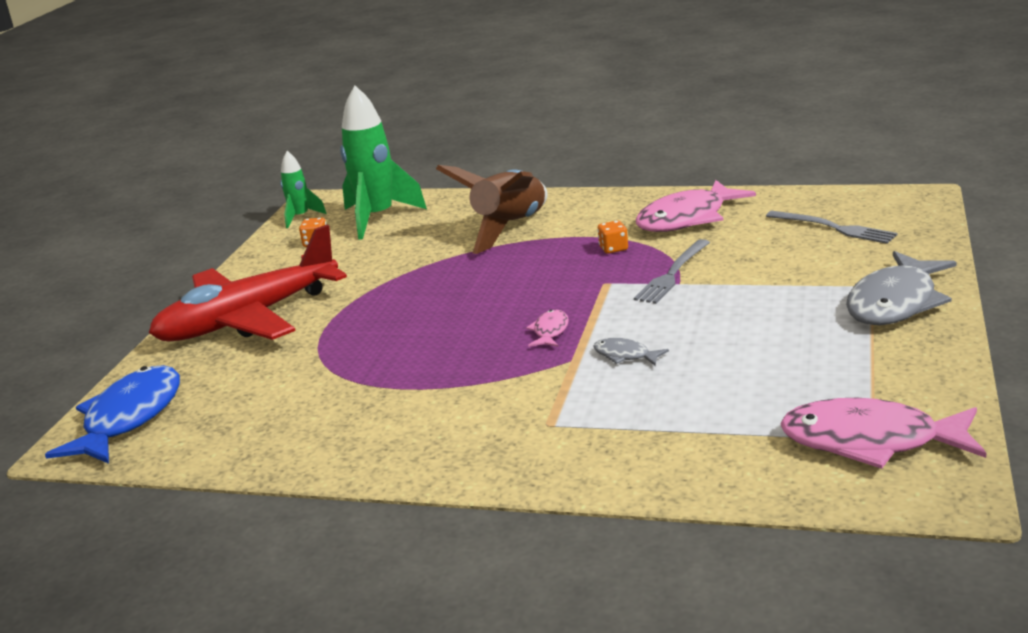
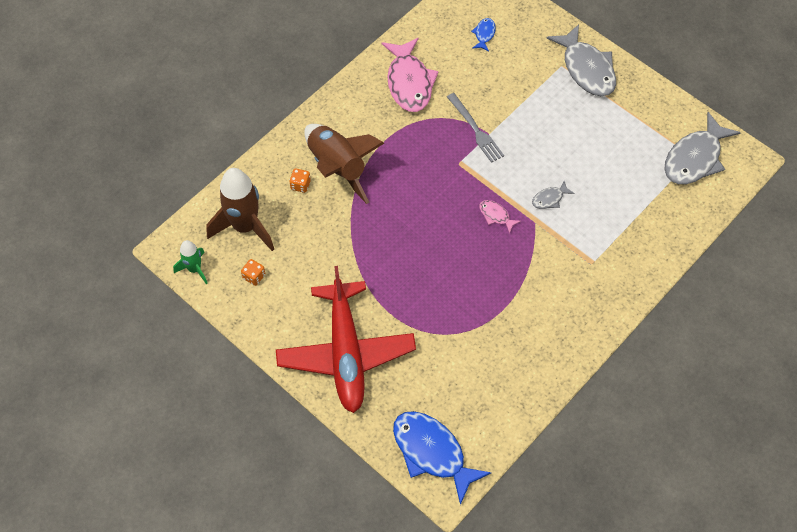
camera: 65 degrees left, 35 degrees up
green rocket [340,86,427,240] -> brown rocket [206,168,274,251]
orange dice [598,220,628,254] -> orange dice moved to [289,169,311,193]
grey fork [766,211,898,244] -> blue fish [471,18,496,52]
pink fish [780,398,986,469] -> grey fish [664,112,741,184]

